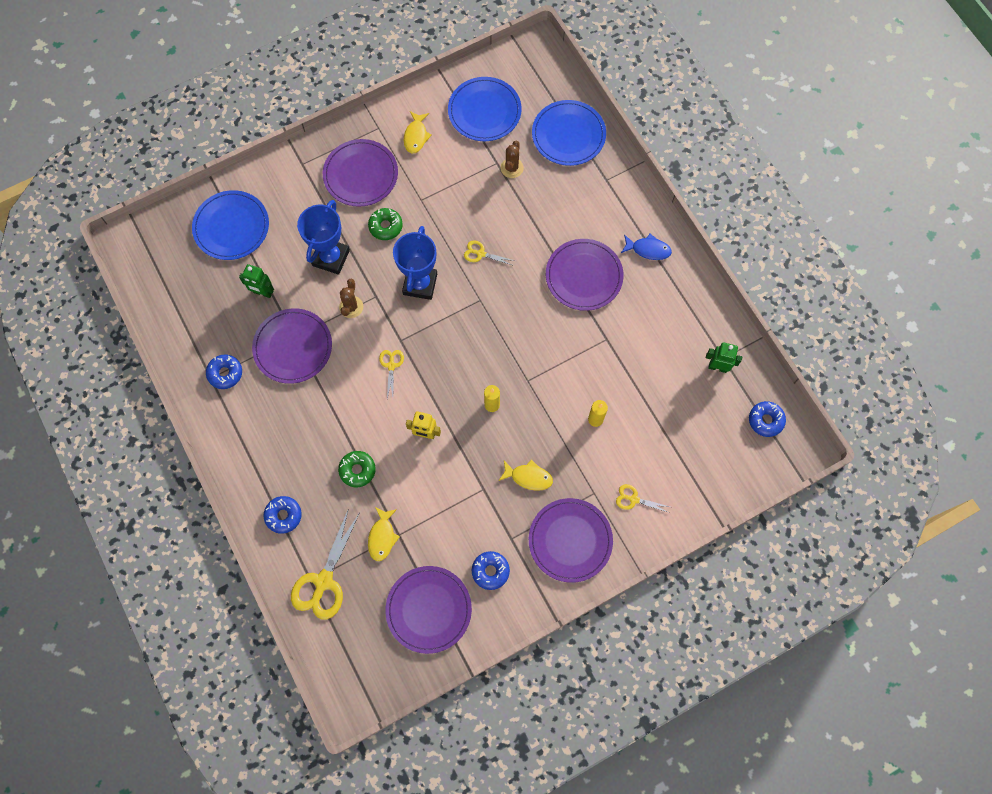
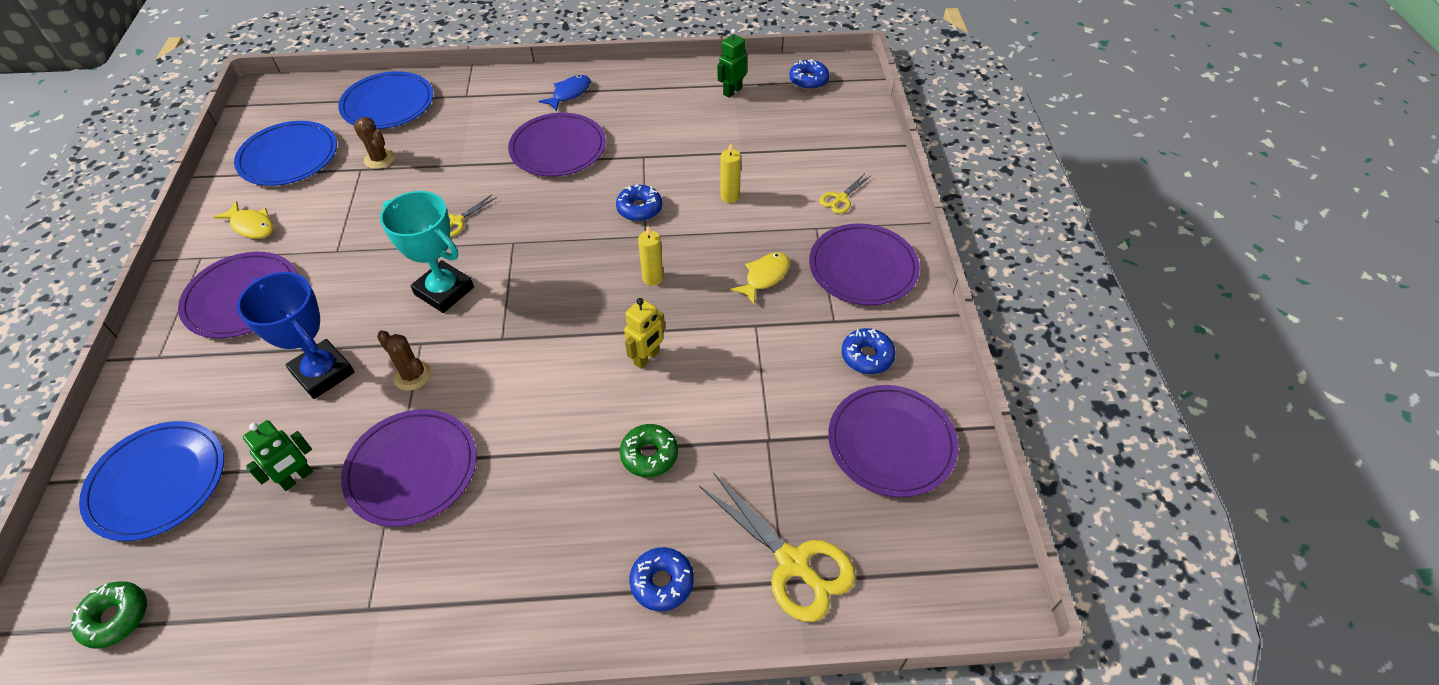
camera: 65 degrees left, 20 degrees down
blue donut [206,355,242,389] -> blue donut moved to [616,183,662,221]
green donut [368,208,403,240] -> green donut moved to [71,581,147,649]
yellow fish [368,507,400,561] -> none
yellow scissors [379,350,404,398] -> none
blue trophy [393,226,437,300] -> turquoise trophy [380,191,474,313]

